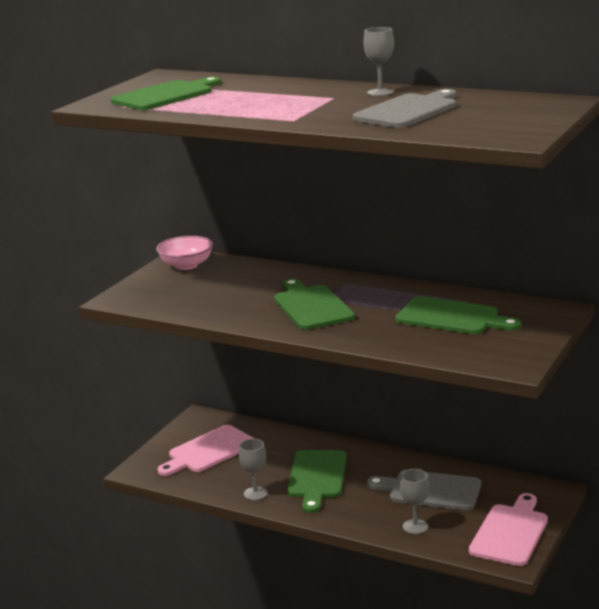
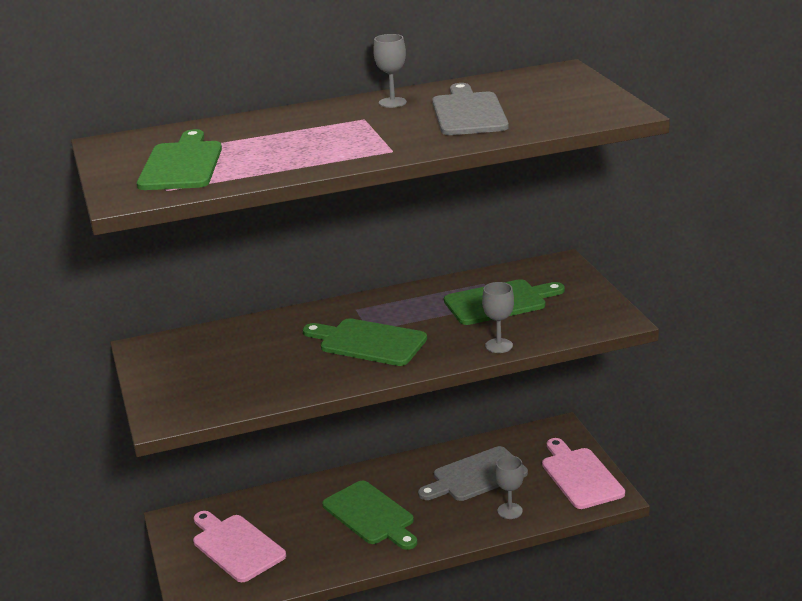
camera: 45 degrees left, 5 degrees up
pink bowl [156,236,213,270] -> none
pink cutting board [158,425,255,476] -> pink cutting board turned 135 degrees clockwise [193,511,286,582]
grey goblet [239,439,268,500] -> grey goblet moved to [482,282,514,353]

